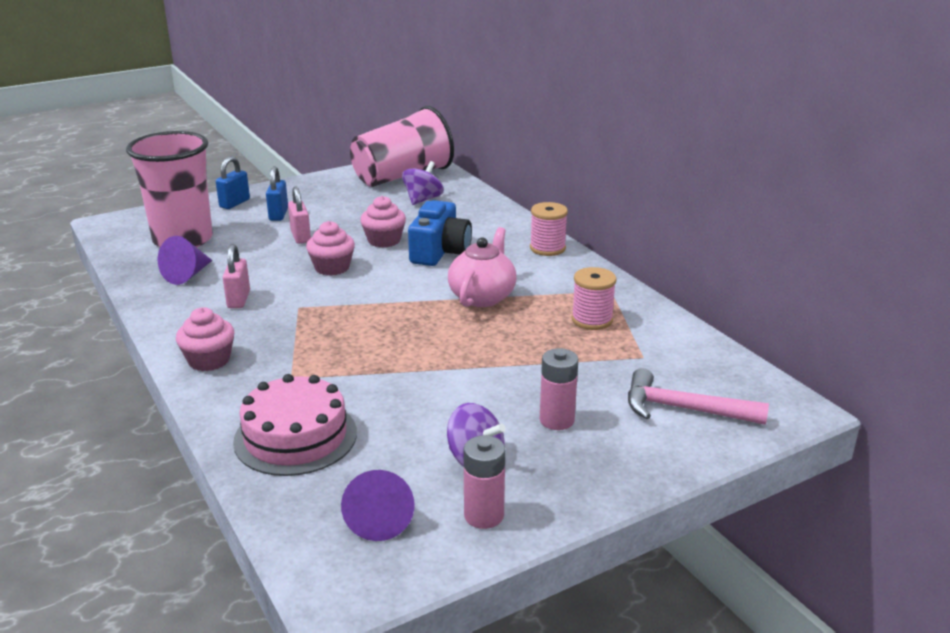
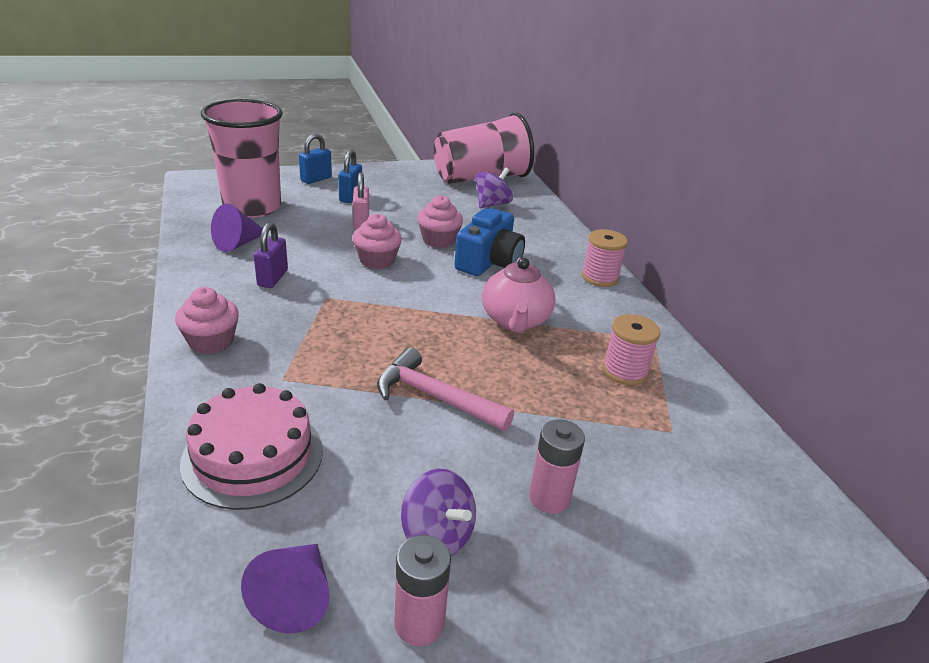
camera: 10 degrees right, 5 degrees up
pink padlock [223,244,250,308] -> purple padlock [254,222,288,288]
pink teapot [448,227,517,307] -> pink teapot turned 150 degrees clockwise [482,258,556,333]
pink hammer [628,368,769,425] -> pink hammer moved to [377,347,514,431]

